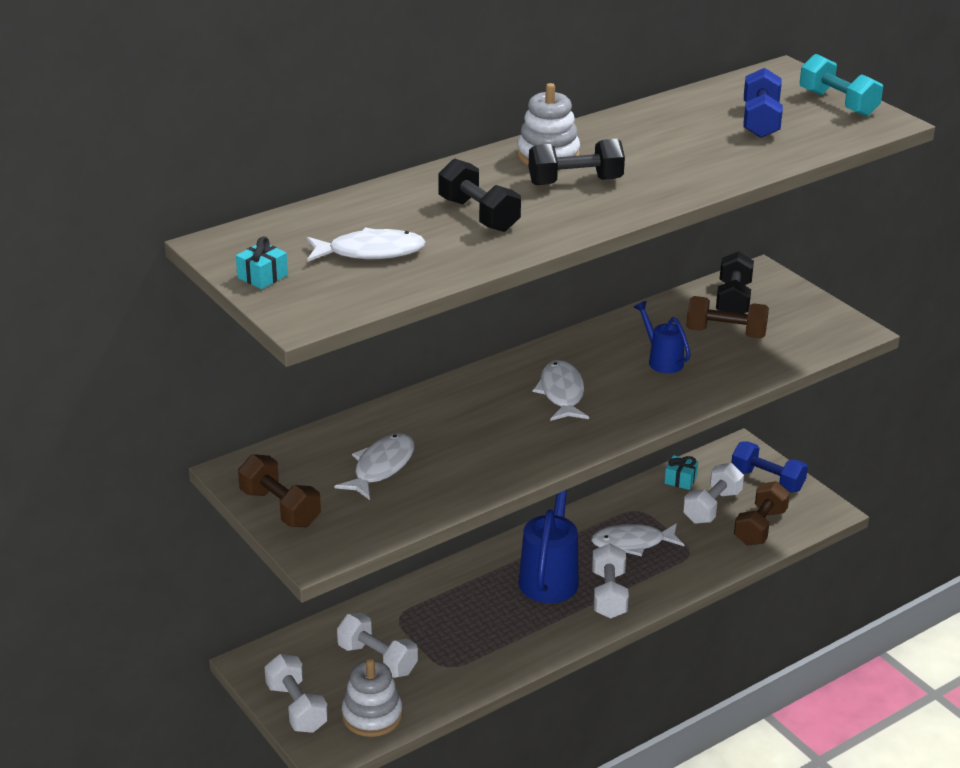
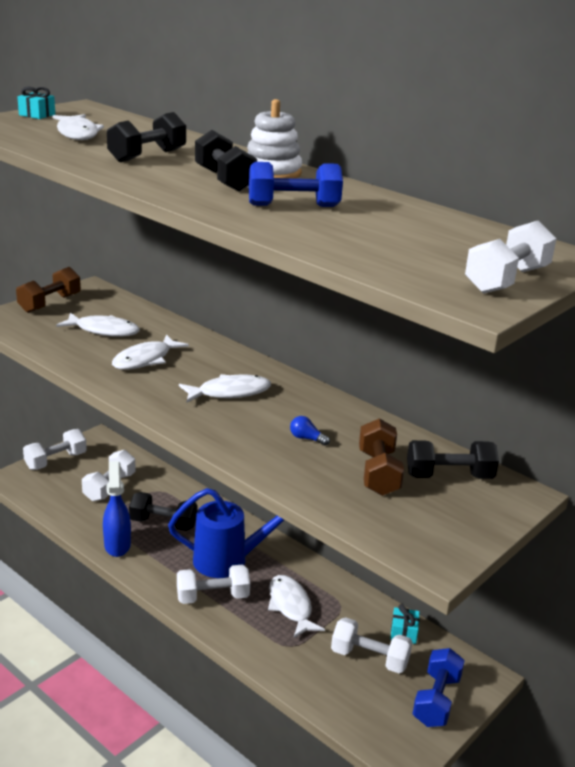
camera: 75 degrees right, 5 degrees down
white stacking toy [342,658,403,737] -> none
blue watering can [633,301,691,374] -> blue light bulb [290,416,330,446]
brown dumbbell [734,481,790,546] -> none
blue dumbbell [744,68,783,138] -> blue dumbbell moved to [249,162,343,207]
turquoise dumbbell [800,54,883,117] -> white dumbbell [465,220,557,294]
none -> blue spray bottle [103,461,131,557]
none -> white fish [112,335,189,370]
none -> black dumbbell [129,492,197,531]

